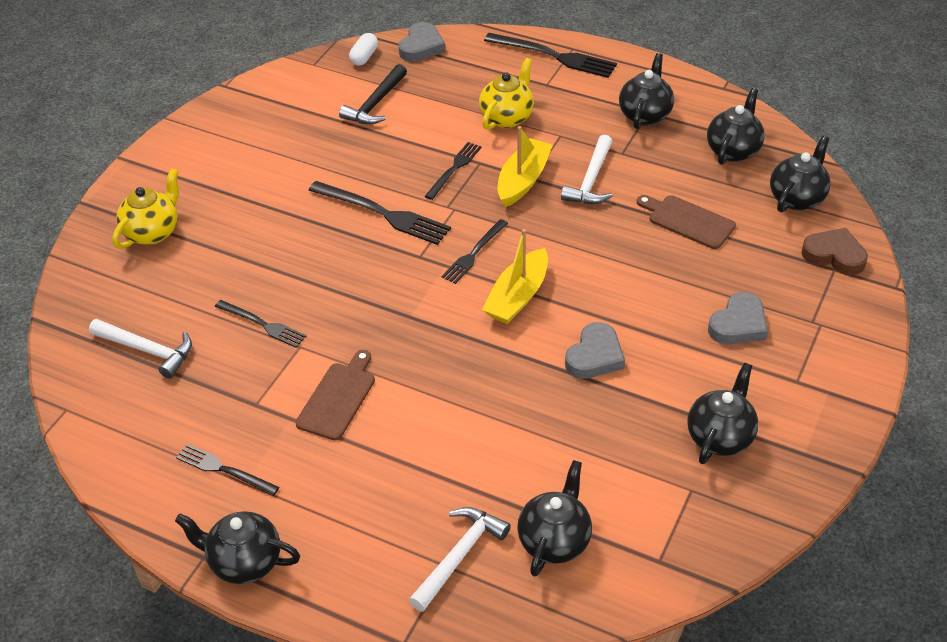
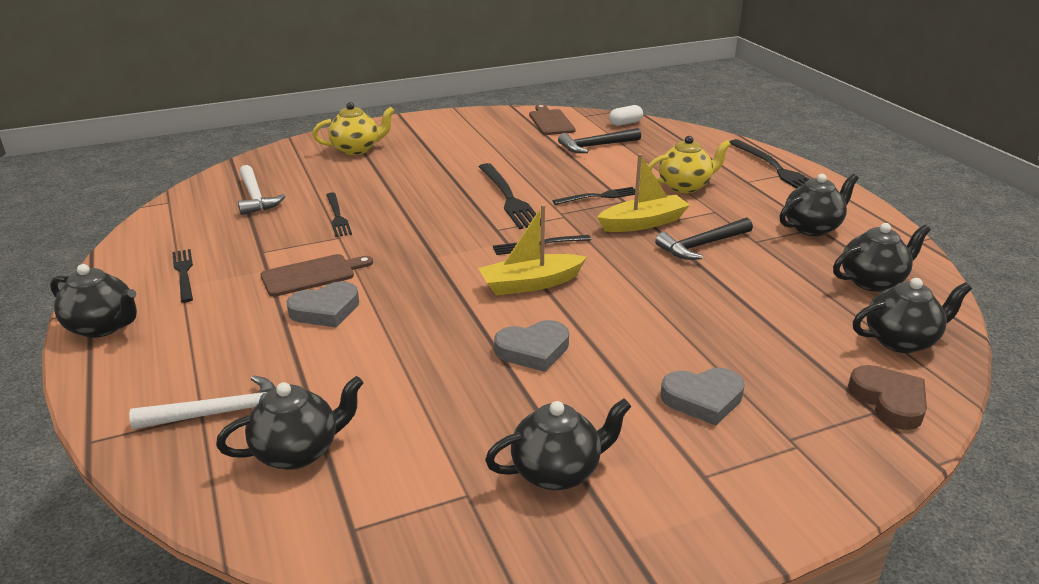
camera: 40 degrees right, 15 degrees down
black teapot [175,511,300,584] -> black teapot turned 150 degrees clockwise [50,264,137,338]
grey heart [398,22,445,62] -> grey heart moved to [286,281,359,327]
white hammer [561,135,613,204] -> black hammer [655,218,753,260]
brown cutting board [637,195,736,249] -> brown cutting board moved to [529,104,576,135]

